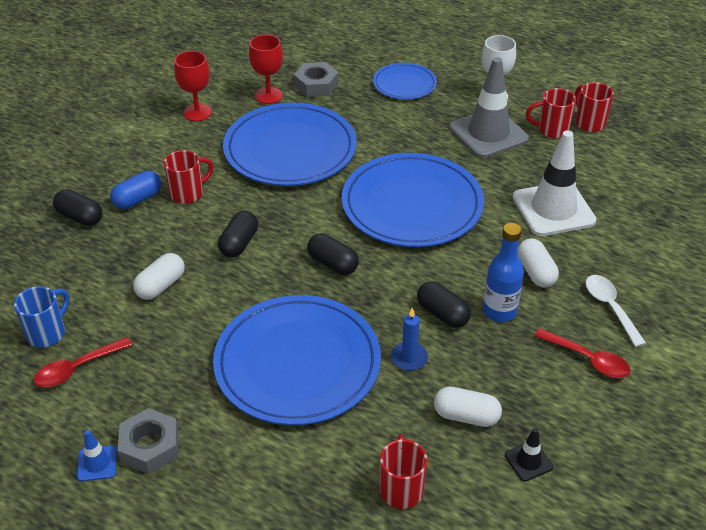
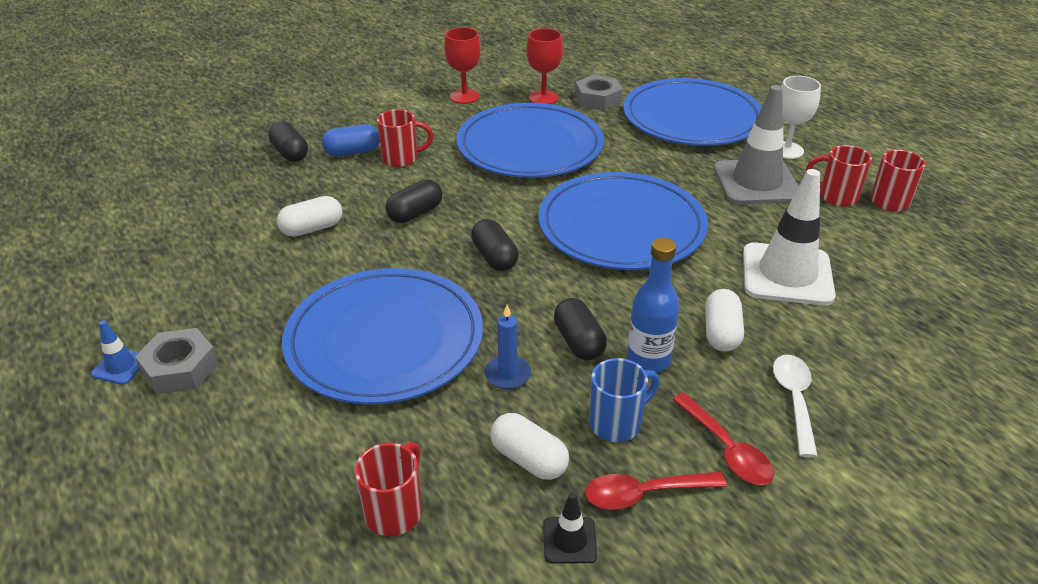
camera: 25 degrees right, 5 degrees down
blue mug [14,286,70,348] -> blue mug moved to [589,358,660,442]
red spoon [34,337,132,387] -> red spoon moved to [585,472,727,510]
blue plate [373,63,437,100] -> blue plate [623,78,762,146], size x1.92

